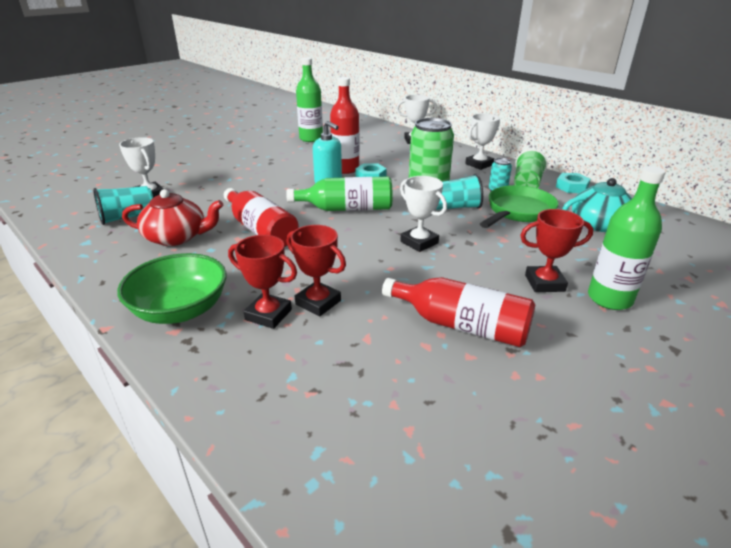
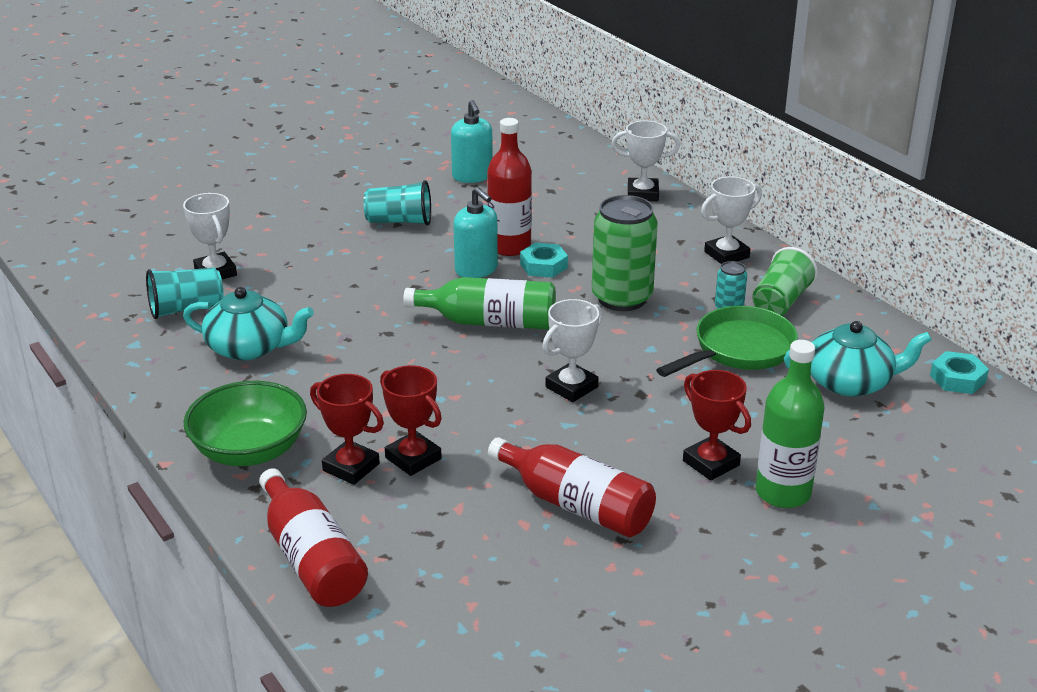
camera: 10 degrees right, 0 degrees up
red teapot [122,189,223,246] -> turquoise teapot [183,287,314,360]
red bottle [224,188,299,247] -> red bottle moved to [259,468,368,607]
green bottle [296,57,323,142] -> turquoise soap dispenser [451,100,493,183]
white trophy [400,176,447,252] -> white trophy turned 75 degrees clockwise [542,299,603,402]
turquoise cup [436,174,483,210] -> turquoise cup moved to [363,180,431,225]
red trophy [520,209,593,292] -> red trophy turned 45 degrees clockwise [683,370,751,481]
turquoise nut [556,173,591,193] -> turquoise nut moved to [930,351,989,394]

